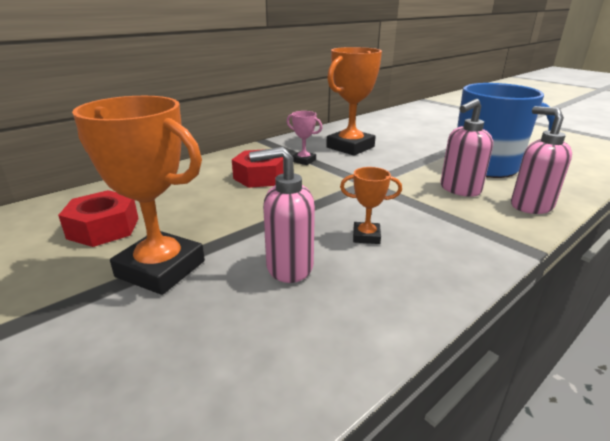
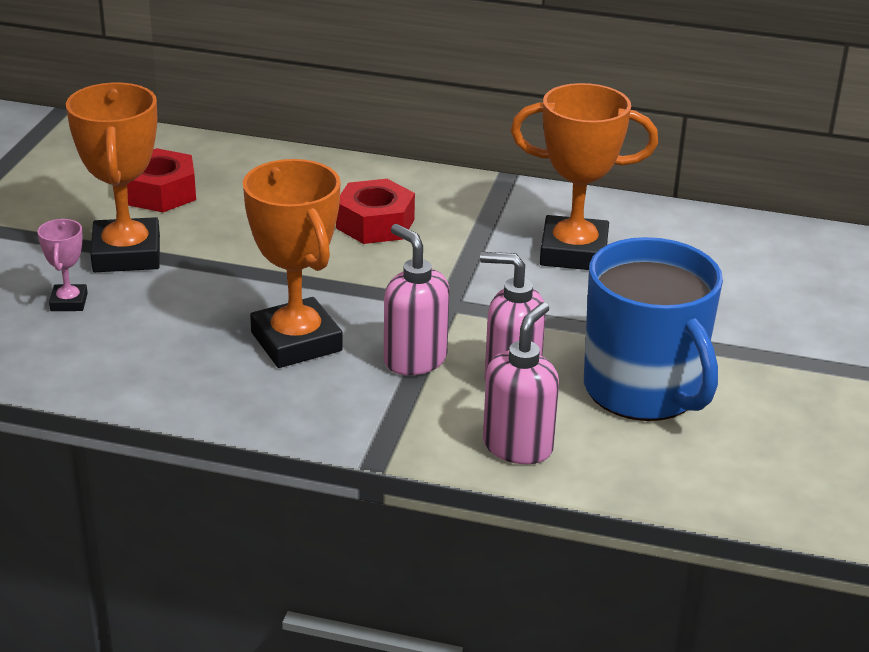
camera: 55 degrees right, 5 degrees up
pink soap dispenser [249,147,315,283] -> pink soap dispenser moved to [384,224,450,375]
pink trophy [287,111,322,165] -> pink trophy moved to [37,219,88,311]
orange trophy [340,167,402,244] -> orange trophy [243,159,343,368], size x2.09

